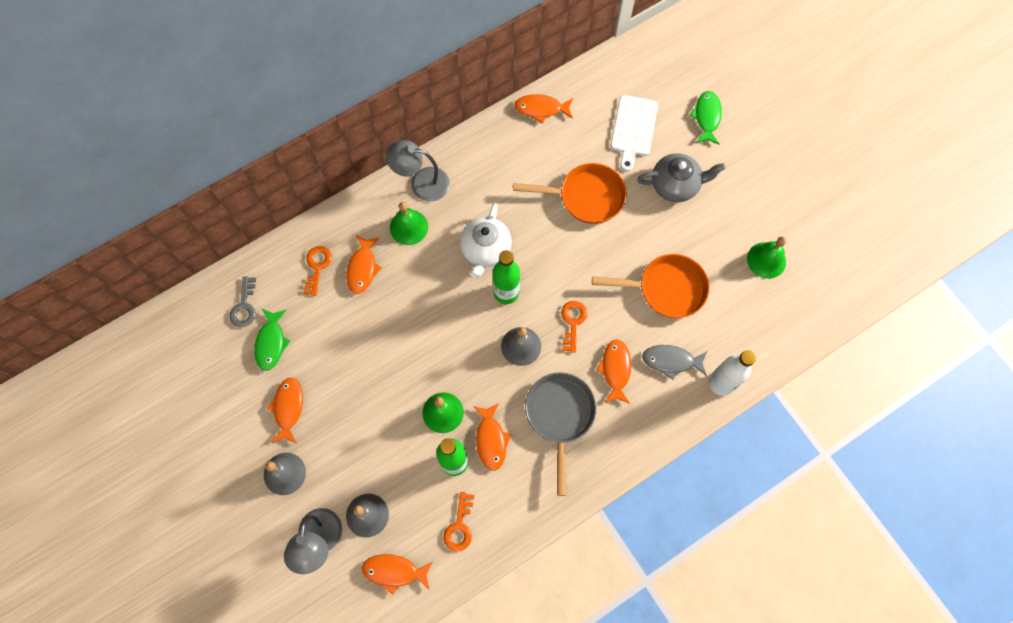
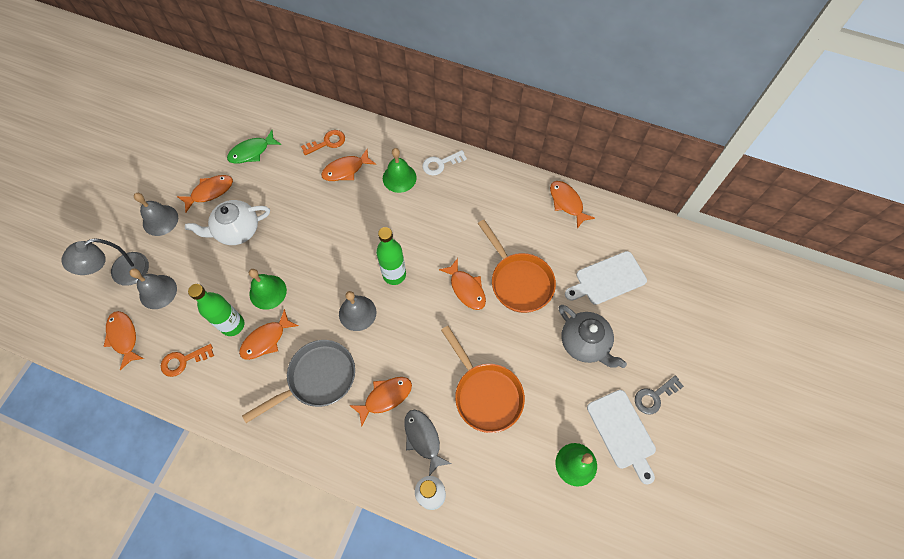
camera: 55 degrees right, 5 degrees down
grey key [230,276,256,327] -> grey key moved to [635,375,684,415]
grey lamp [386,140,450,201] -> white key [422,150,467,176]
white teapot [460,203,512,278] -> white teapot moved to [185,200,270,245]
orange key [561,301,587,353] -> none
green fish [689,91,722,144] -> none
none -> orange fish [439,258,486,310]
none -> white cutting board [587,390,656,484]

